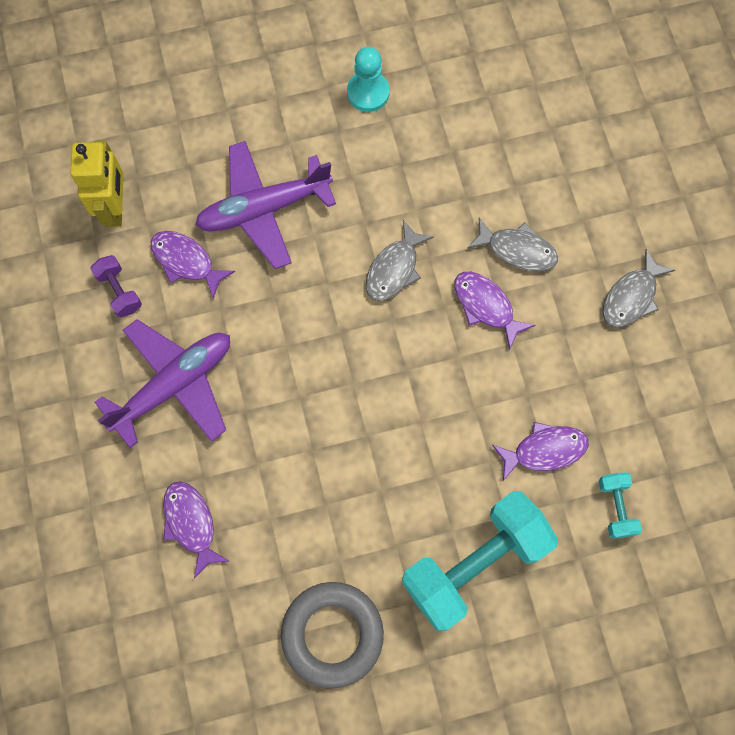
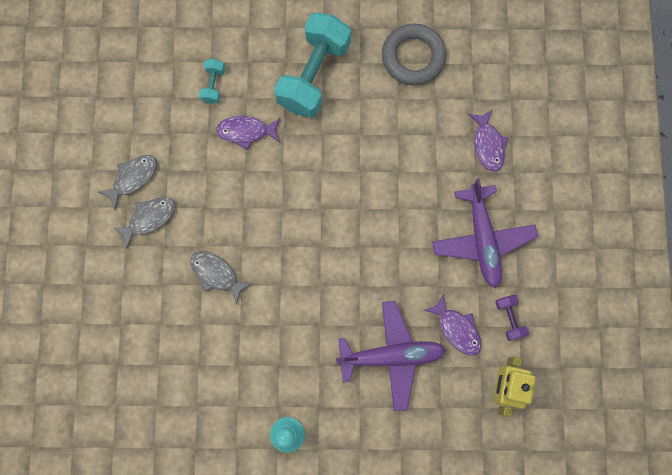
camera: 165 degrees left, 5 degrees up
purple plane [95,319,230,448] -> purple plane turned 75 degrees counterclockwise [432,178,538,289]
grey fish [366,220,434,301] -> grey fish moved to [99,155,157,210]
turquoise dumbbell [402,491,558,631] -> turquoise dumbbell turned 45 degrees counterclockwise [274,13,351,117]
purple fish [454,272,535,349] -> none

